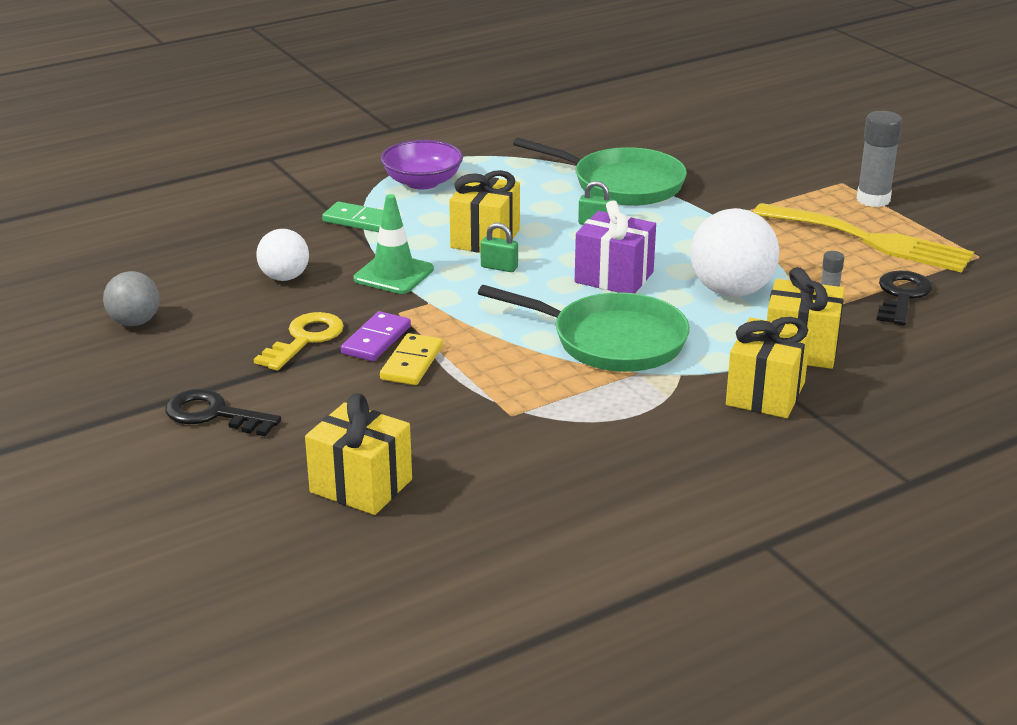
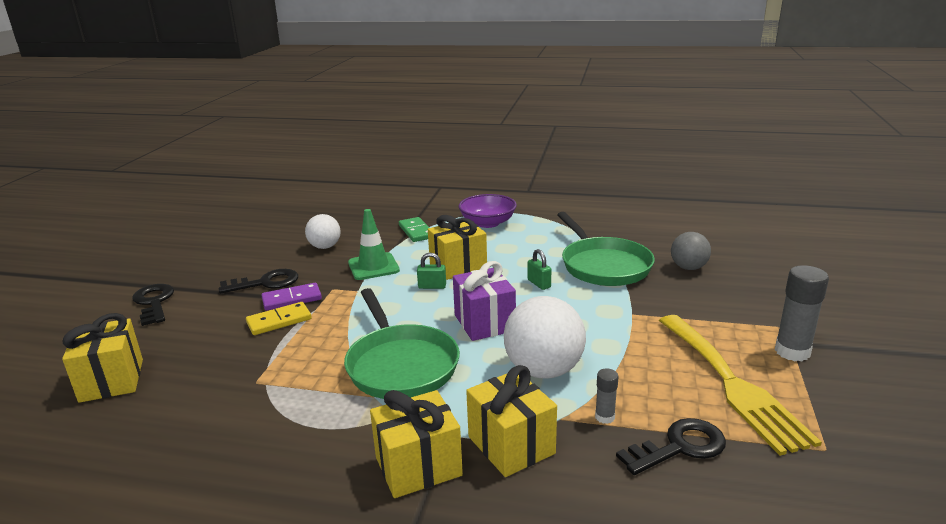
camera: 45 degrees right, 5 degrees down
grey ball [103,271,160,326] -> grey ball moved to [671,232,711,270]
yellow key [254,312,344,371] -> black key [219,269,298,293]
green padlock [480,223,518,272] -> green padlock turned 60 degrees counterclockwise [417,253,446,289]

